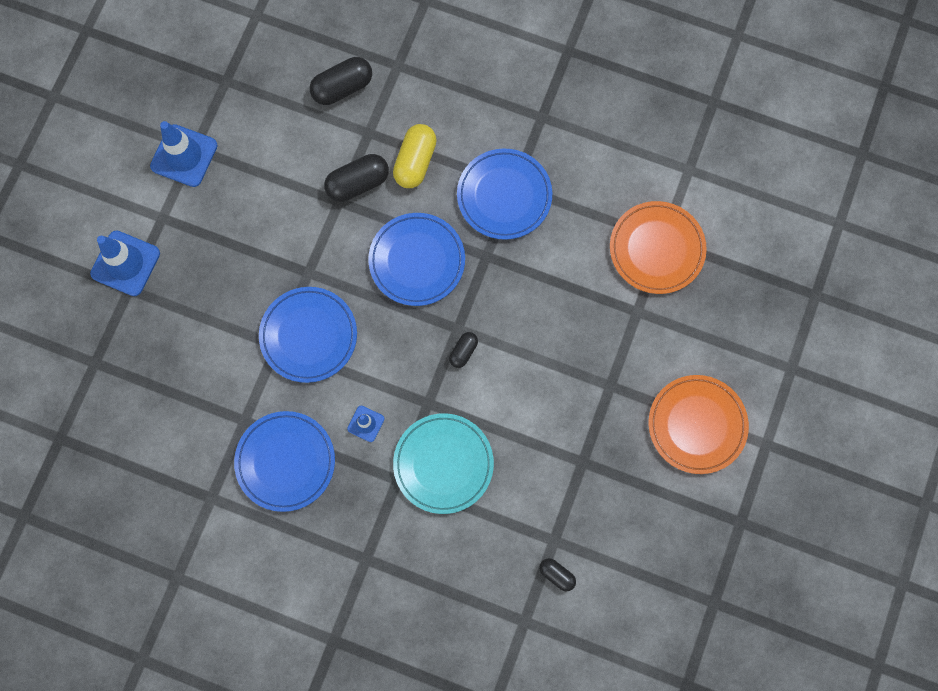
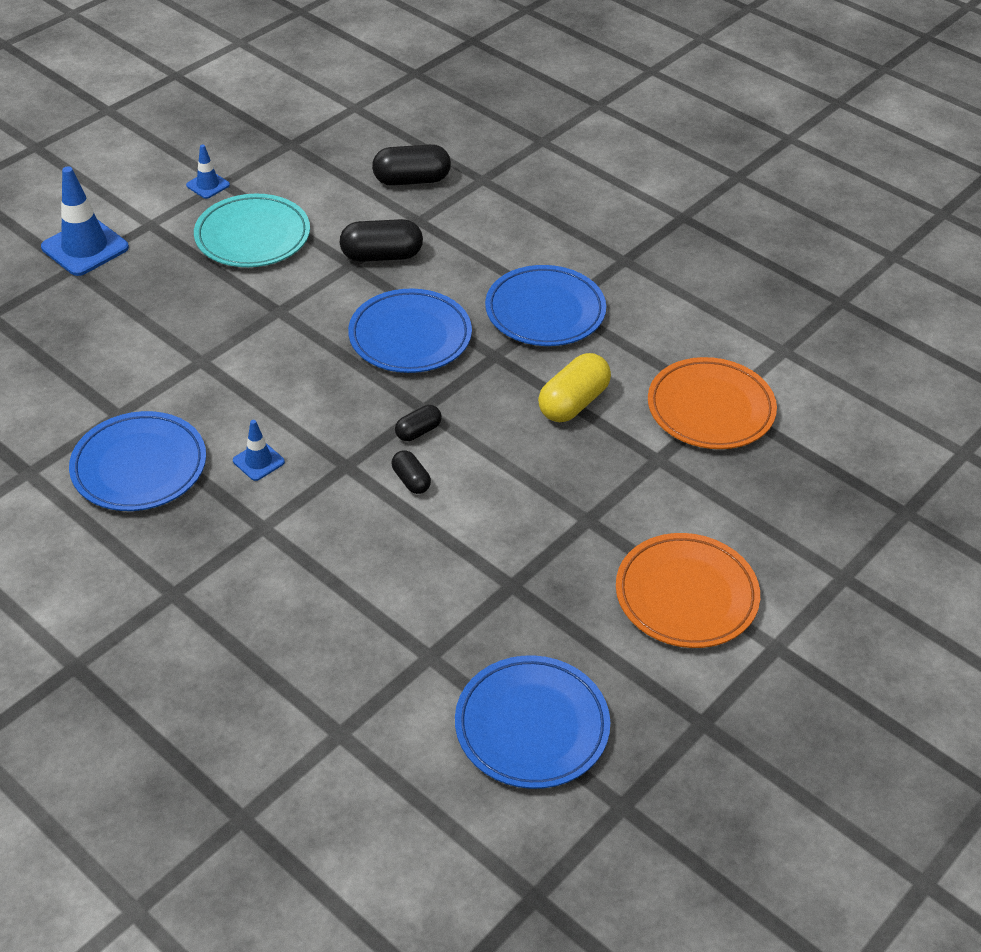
camera: 20 degrees right, 30 degrees down
blue traffic cone [150,121,218,187] -> blue traffic cone [186,144,230,199], size x0.52
blue plate [259,287,357,383] -> blue plate moved to [455,655,610,789]
yellow capsule [393,124,437,188] -> yellow capsule moved to [538,353,611,422]
turquoise plate [393,413,494,514] -> turquoise plate moved to [194,194,310,267]
black capsule [539,558,576,592] -> black capsule moved to [392,450,431,494]

